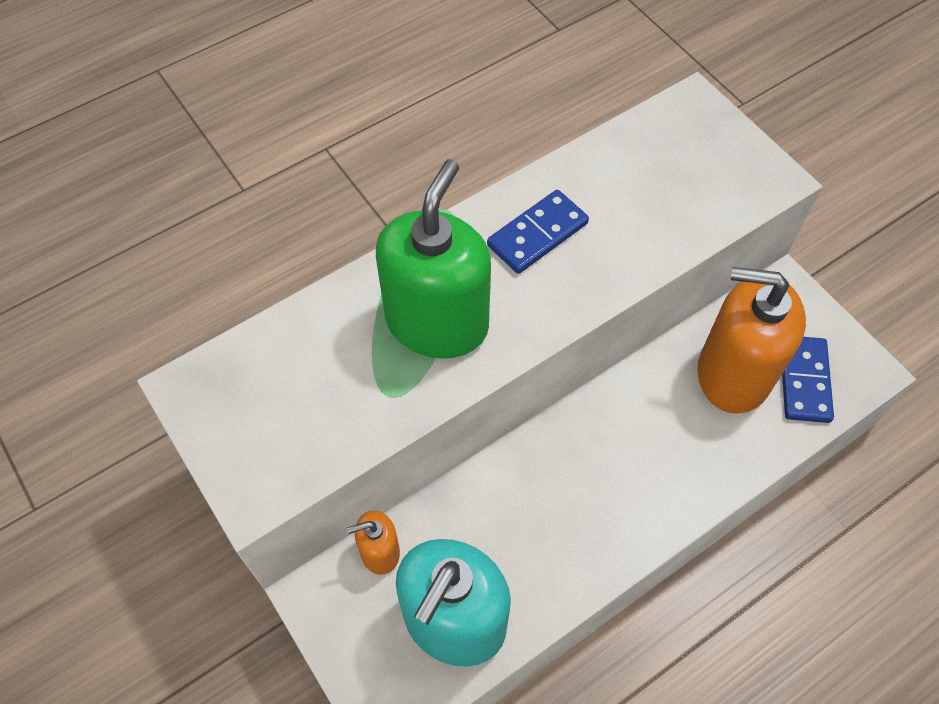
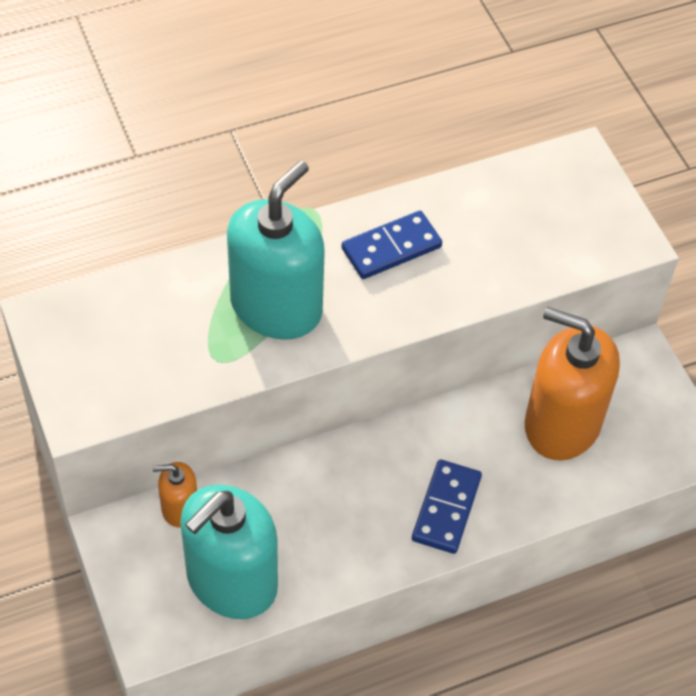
camera: 10 degrees right, 5 degrees down
green soap dispenser [376,159,491,359] -> turquoise soap dispenser [227,160,325,340]
blue domino [782,337,834,423] -> blue domino moved to [412,459,482,554]

